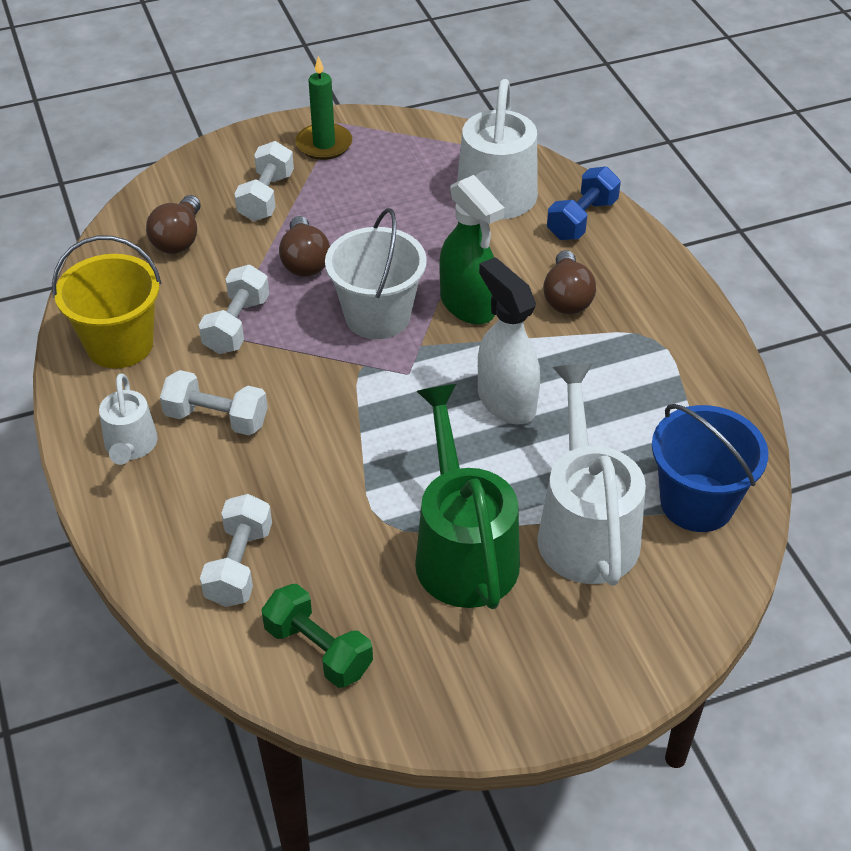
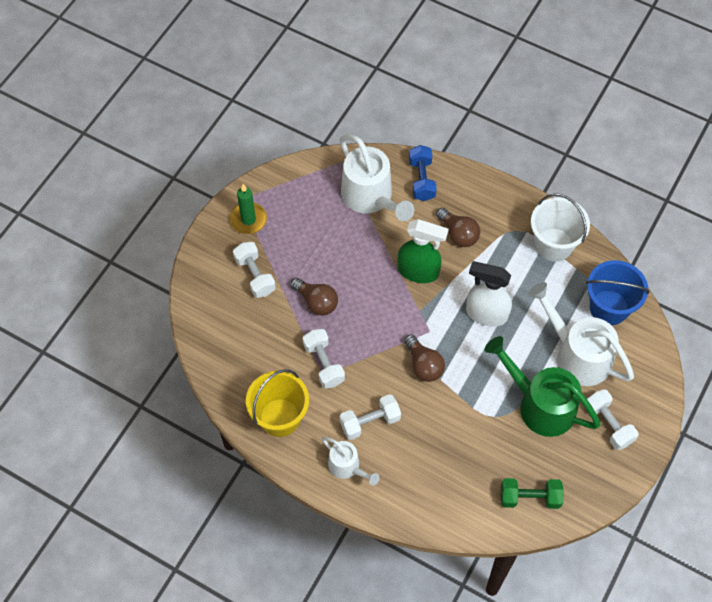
camera: 40 degrees left, 15 degrees up
brown light bulb [146,195,201,254] -> brown light bulb moved to [404,334,445,382]
white dumbbell [200,494,272,607] -> white dumbbell moved to [587,389,638,450]
white bucket [325,208,427,339] -> white bucket moved to [531,193,590,262]

